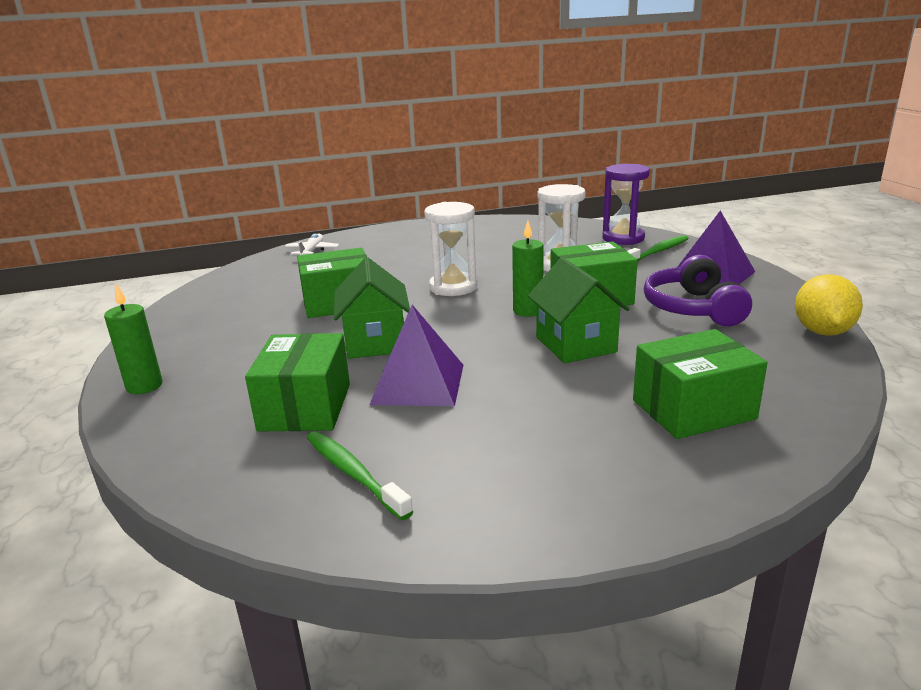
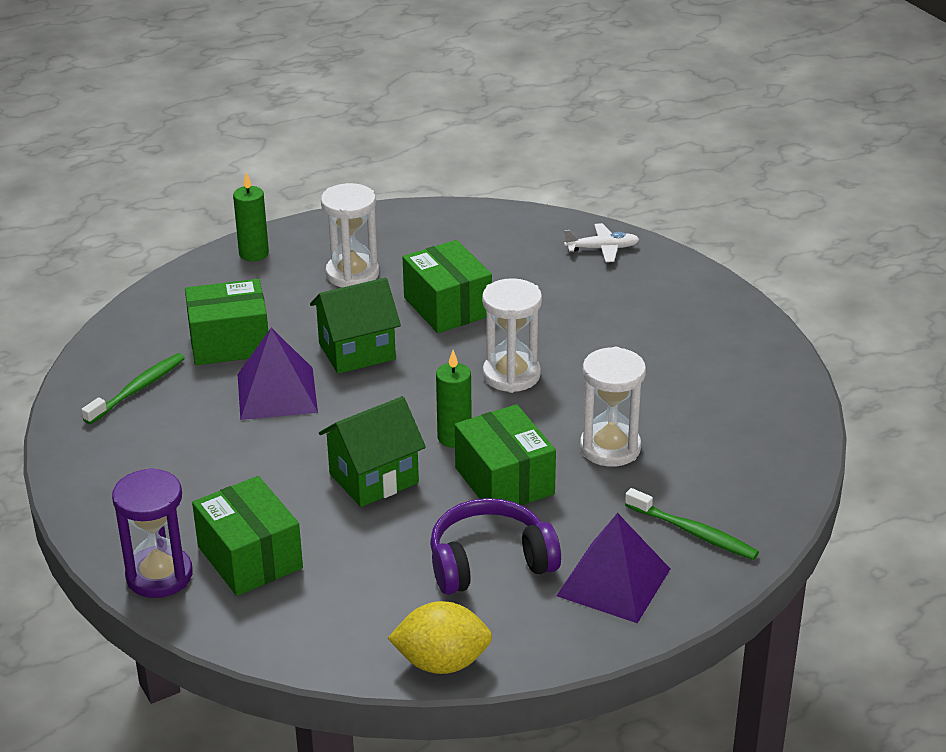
camera: 75 degrees right, 10 degrees up
purple hourglass [602,164,650,245] -> purple hourglass moved to [112,468,193,598]
none -> white hourglass [321,183,379,288]

